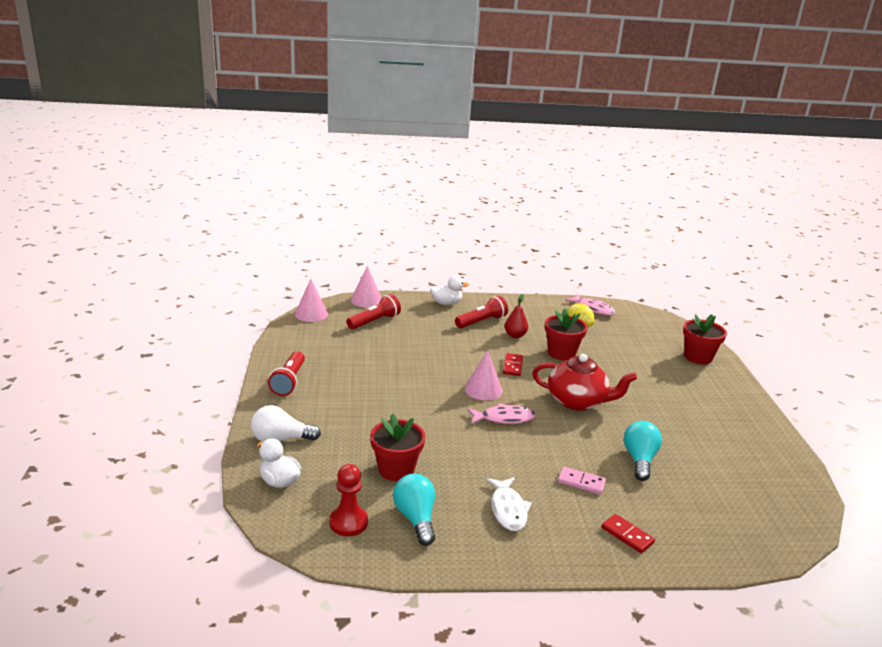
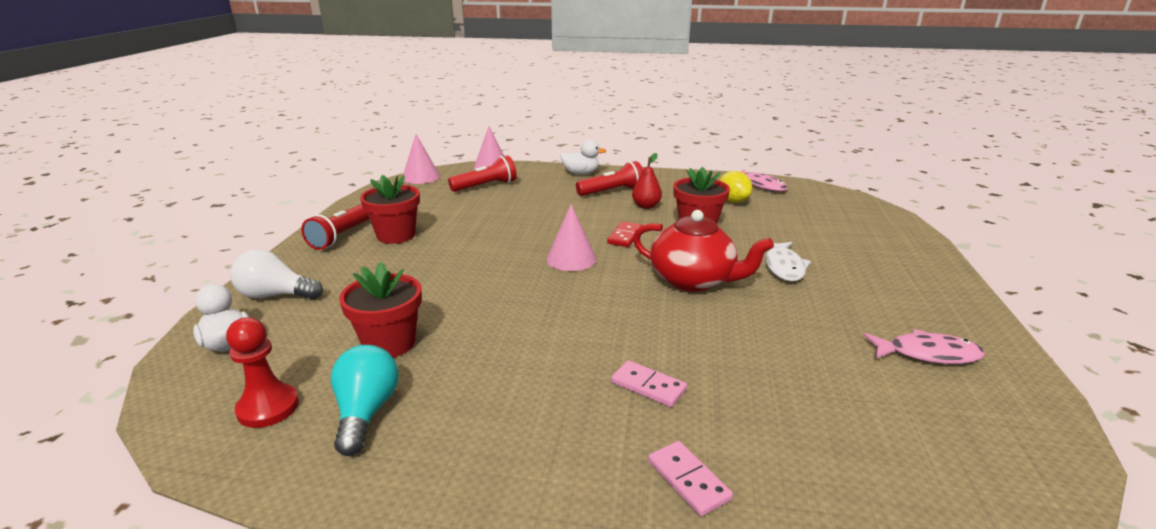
camera: 15 degrees right, 0 degrees up
pink fish [467,403,535,424] -> pink fish moved to [863,329,985,364]
white fish [486,477,532,531] -> white fish moved to [765,242,811,282]
red domino [602,514,655,553] -> pink domino [648,441,733,516]
turquoise light bulb [624,421,662,481] -> none
red flower pot [683,314,727,364] -> red flower pot moved to [360,175,420,244]

